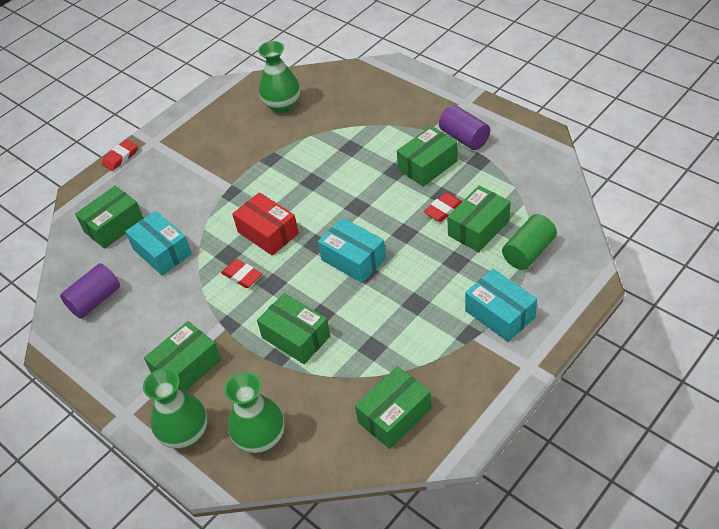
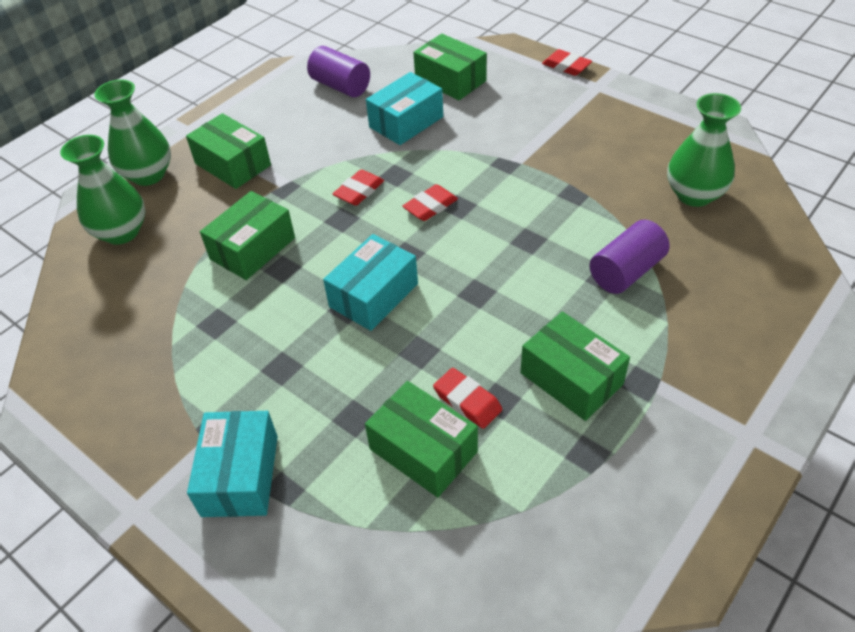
camera: 85 degrees right, 0 degrees up
red box [232,192,299,256] -> red eraser [402,184,458,221]
green box [355,366,432,449] -> none
purple cylinder [439,105,490,150] -> purple cylinder moved to [589,220,670,294]
turquoise box [465,269,537,342] -> turquoise box turned 45 degrees counterclockwise [187,411,278,517]
green cylinder [502,214,557,270] -> none

